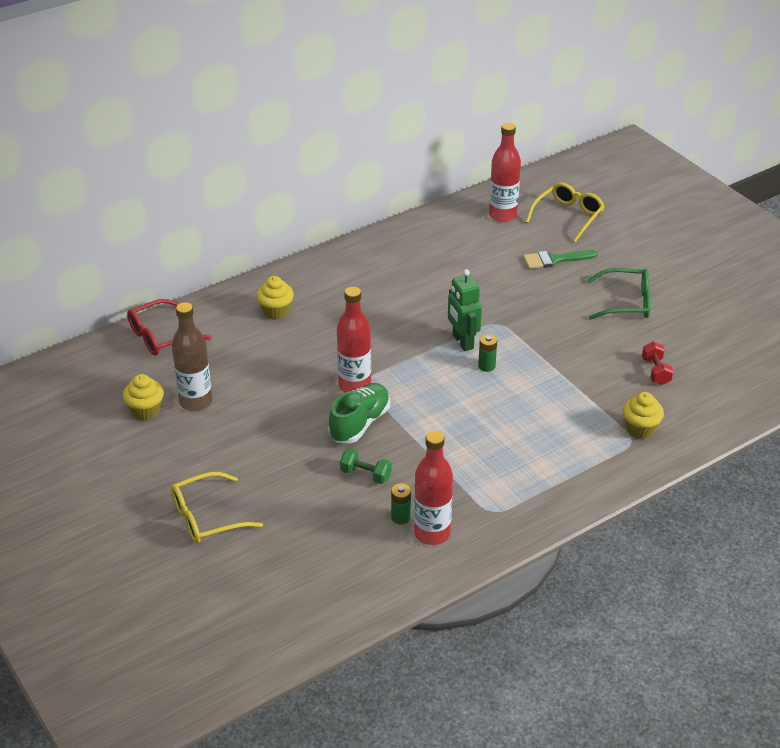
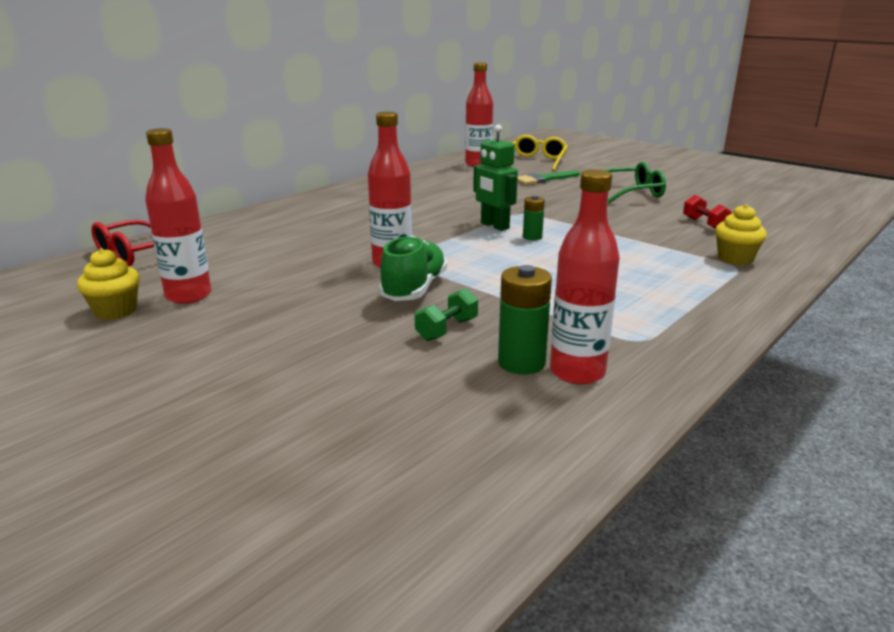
camera: 15 degrees left, 15 degrees down
yellow glasses [171,472,263,544] -> none
brown bottle [172,302,212,411] -> red bottle [145,128,211,304]
yellow cupcake [256,276,294,320] -> none
green dumbbell [340,449,392,484] -> green dumbbell turned 60 degrees counterclockwise [415,288,478,341]
green battery [391,483,411,524] -> green battery [498,265,552,374], size x1.63

